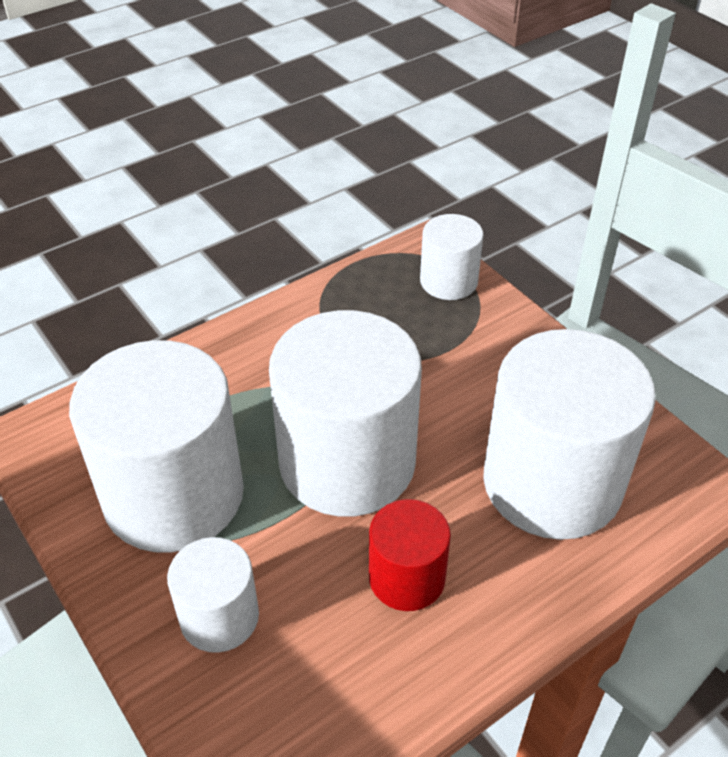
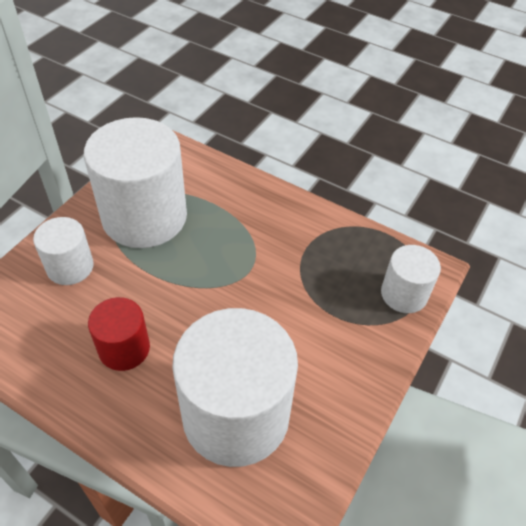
camera: 65 degrees right, 5 degrees up
white cylinder [269,310,422,517] -> none

